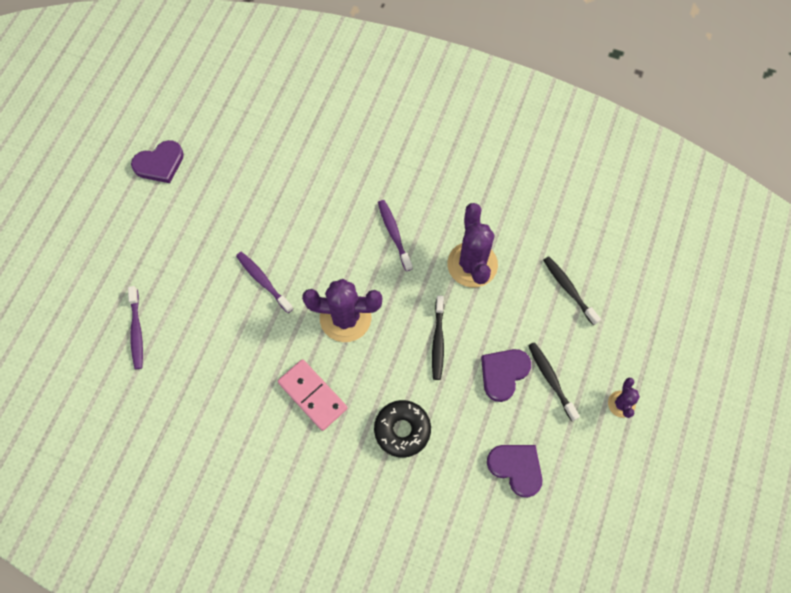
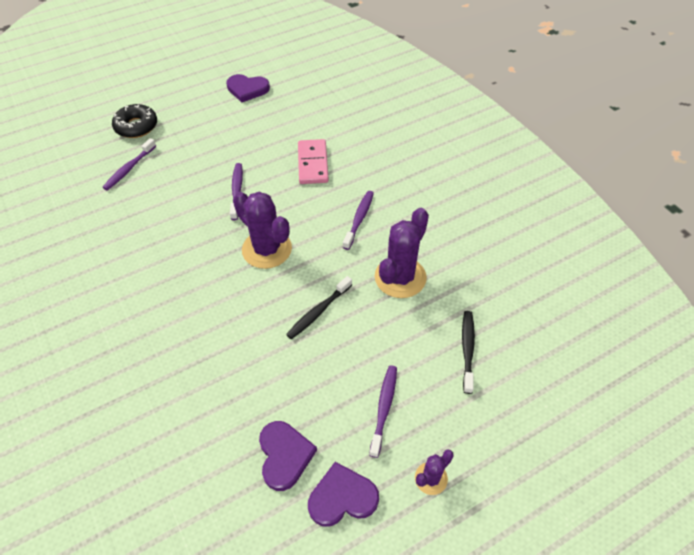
camera: 40 degrees right, 15 degrees down
pink domino [278,359,347,431] -> pink domino moved to [298,139,329,184]
black donut [374,400,431,458] -> black donut moved to [112,104,157,138]
purple heart [481,349,531,402] -> purple heart moved to [308,462,379,526]
black toothbrush [528,342,580,421] -> purple toothbrush [369,365,397,458]

